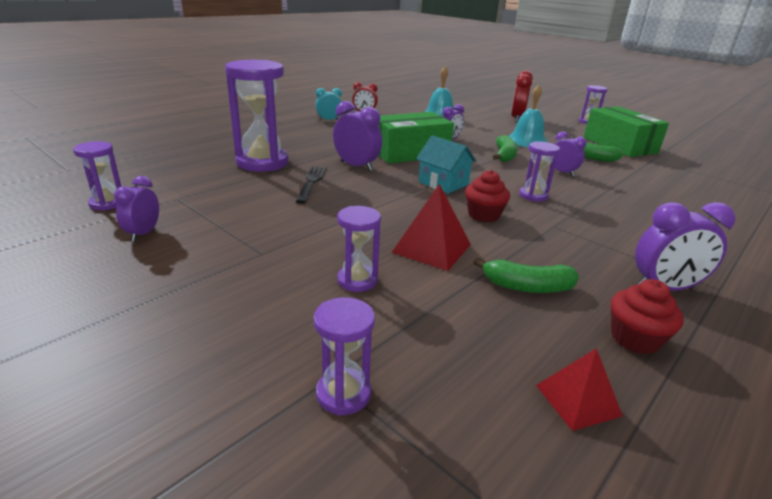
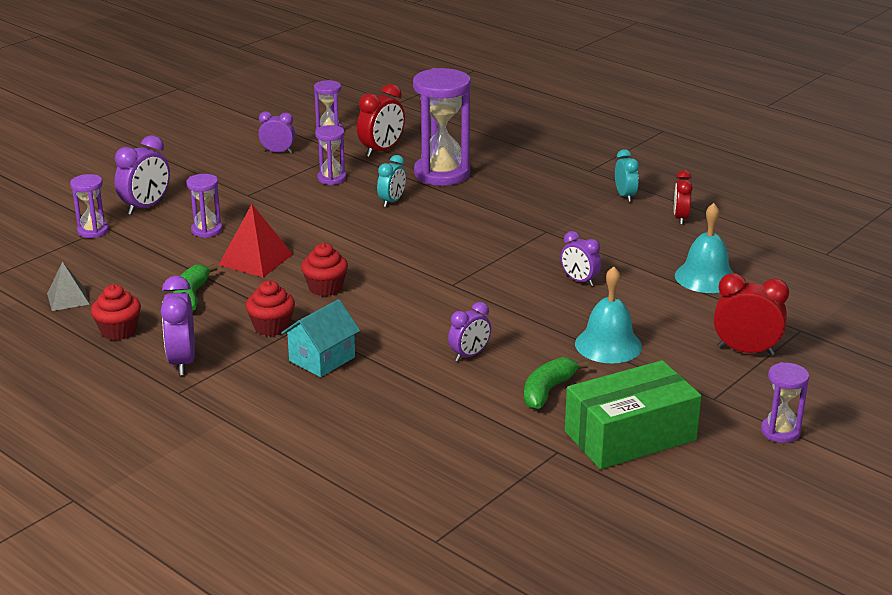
camera: 90 degrees right, 0 degrees up
black fork [295,166,327,204] -> turquoise clock [377,155,406,207]
purple clock [333,101,382,171] -> purple clock moved to [114,135,170,215]
green box [378,112,454,164] -> none
turquoise house [416,135,476,194] -> turquoise house moved to [281,299,360,377]
green banana [492,135,518,162] -> none
purple hourglass [519,141,560,202] -> purple hourglass moved to [315,125,346,185]
red pyramid [536,348,623,431] -> grey pyramid [47,262,89,311]
none -> red cupcake [246,281,295,336]
none -> red clock [357,84,405,157]

